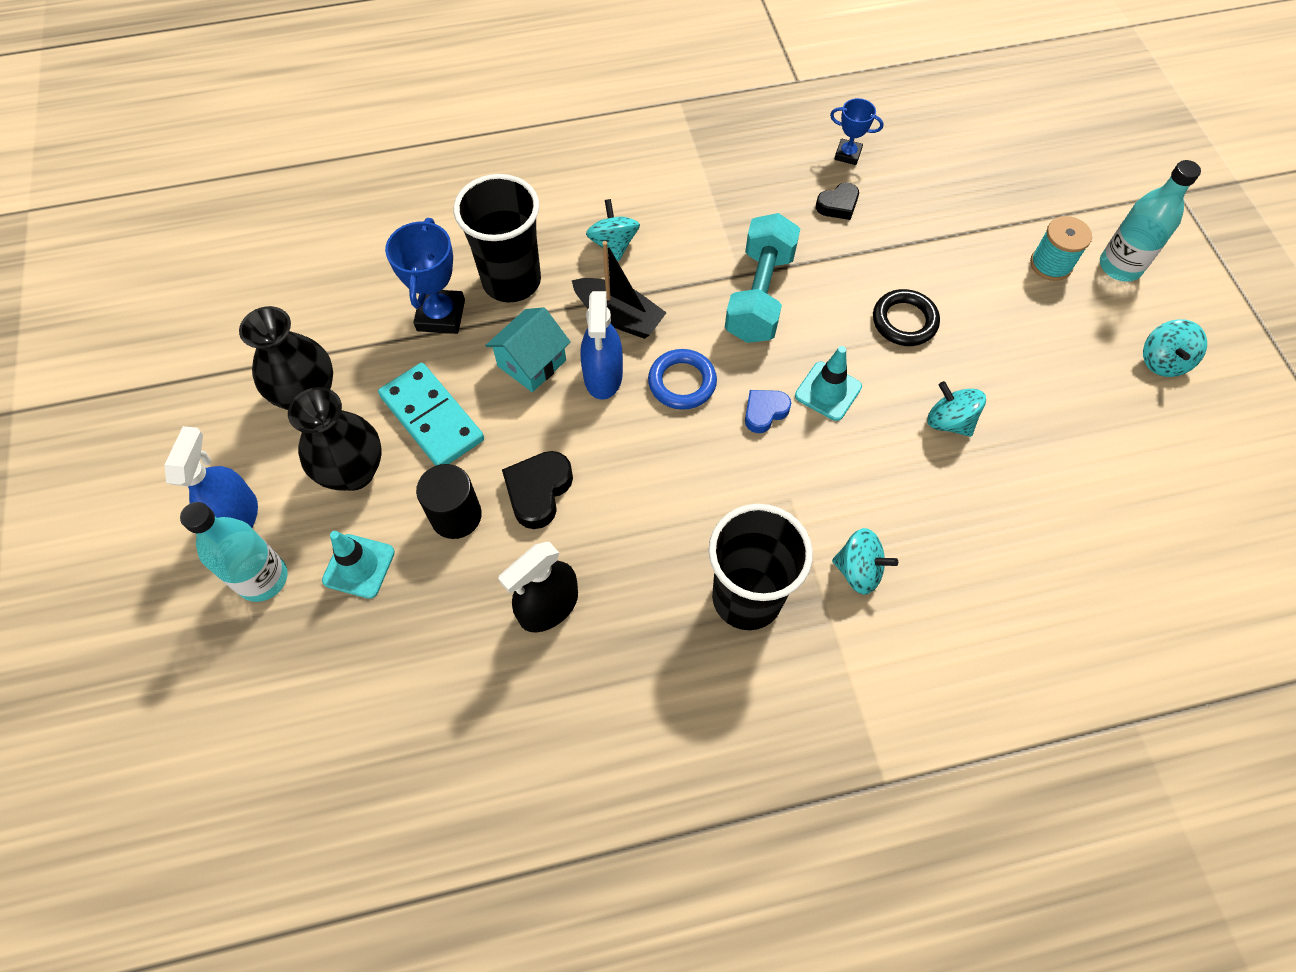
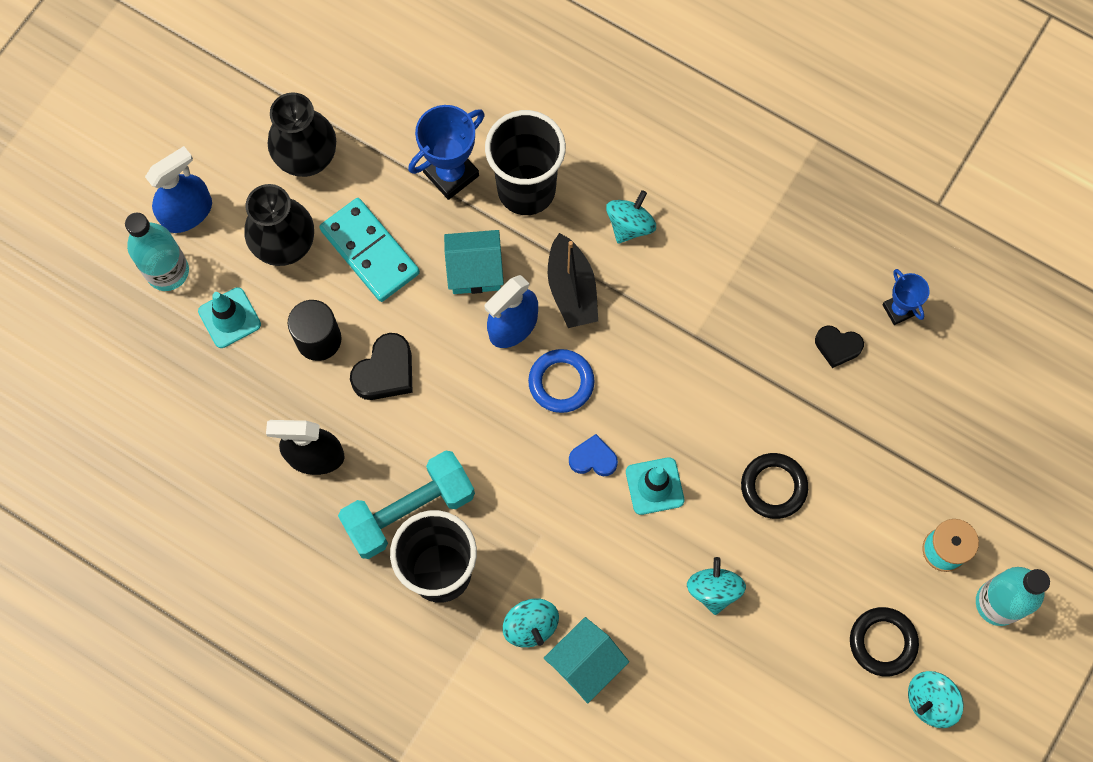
camera: 45 degrees right, 10 degrees up
turquoise domino [378,363,484,466] -> turquoise domino turned 45 degrees counterclockwise [319,198,420,302]
black heart [502,451,573,529] -> black heart turned 150 degrees clockwise [350,333,413,400]
turquoise dumbbell [725,213,800,343] -> turquoise dumbbell moved to [338,450,475,559]
none -> turquoise house [544,617,629,704]
none -> black ring [850,607,919,677]

